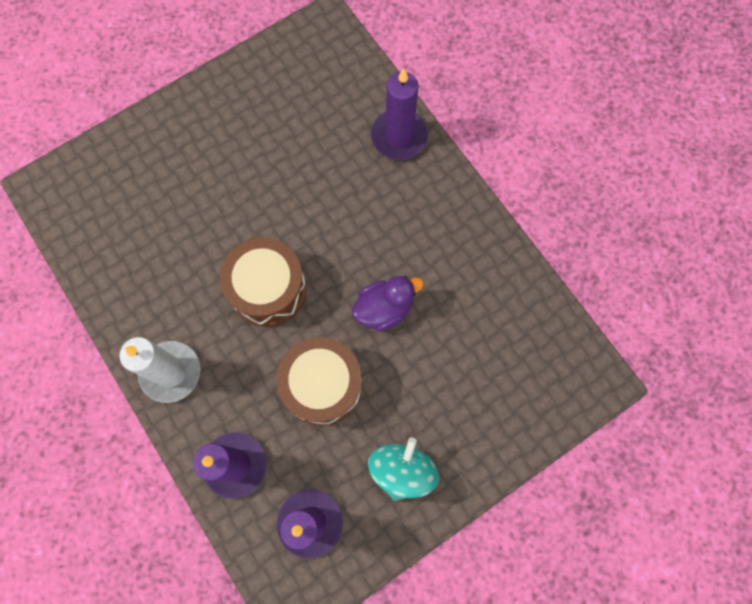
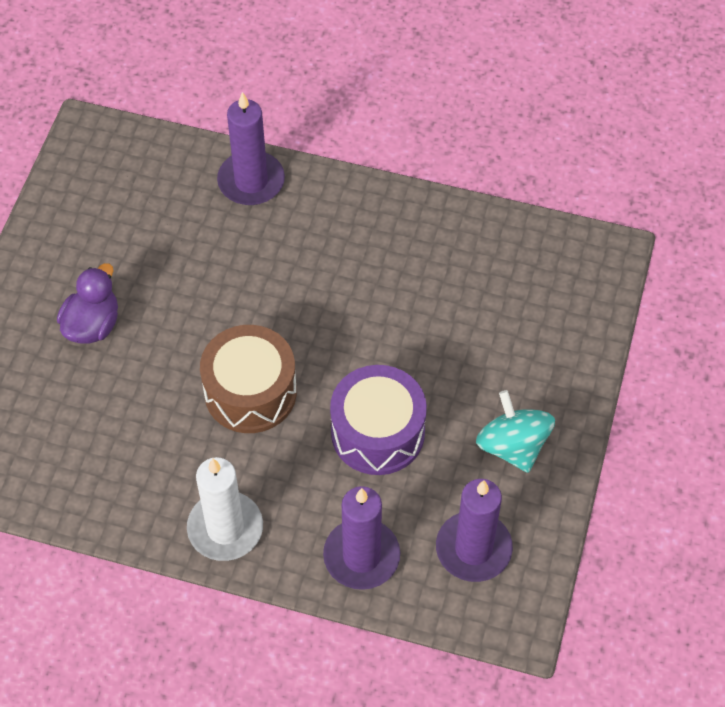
camera: 40 degrees left, 15 degrees down
brown drum [277,337,362,426] -> purple drum [330,365,427,475]
purple duck [352,276,424,332] -> purple duck moved to [57,263,118,344]

